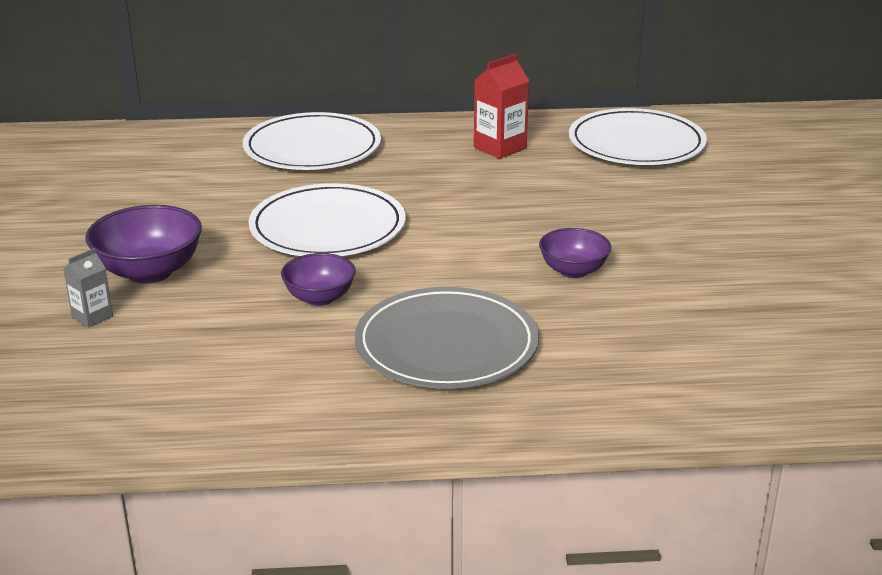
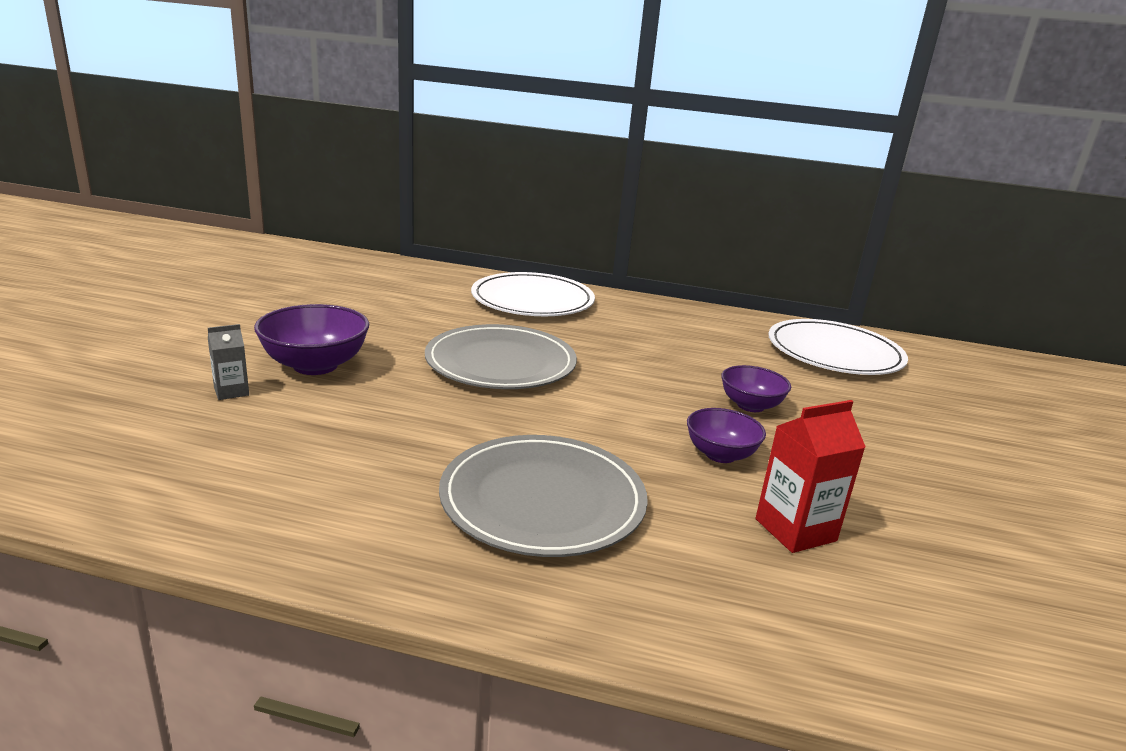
camera: 15 degrees right, 5 degrees down
white plate [248,183,406,256] -> grey plate [425,324,577,389]
purple bowl [281,253,356,306] -> purple bowl moved to [721,365,791,412]
red carton [474,54,529,159] -> red carton moved to [756,400,865,553]

